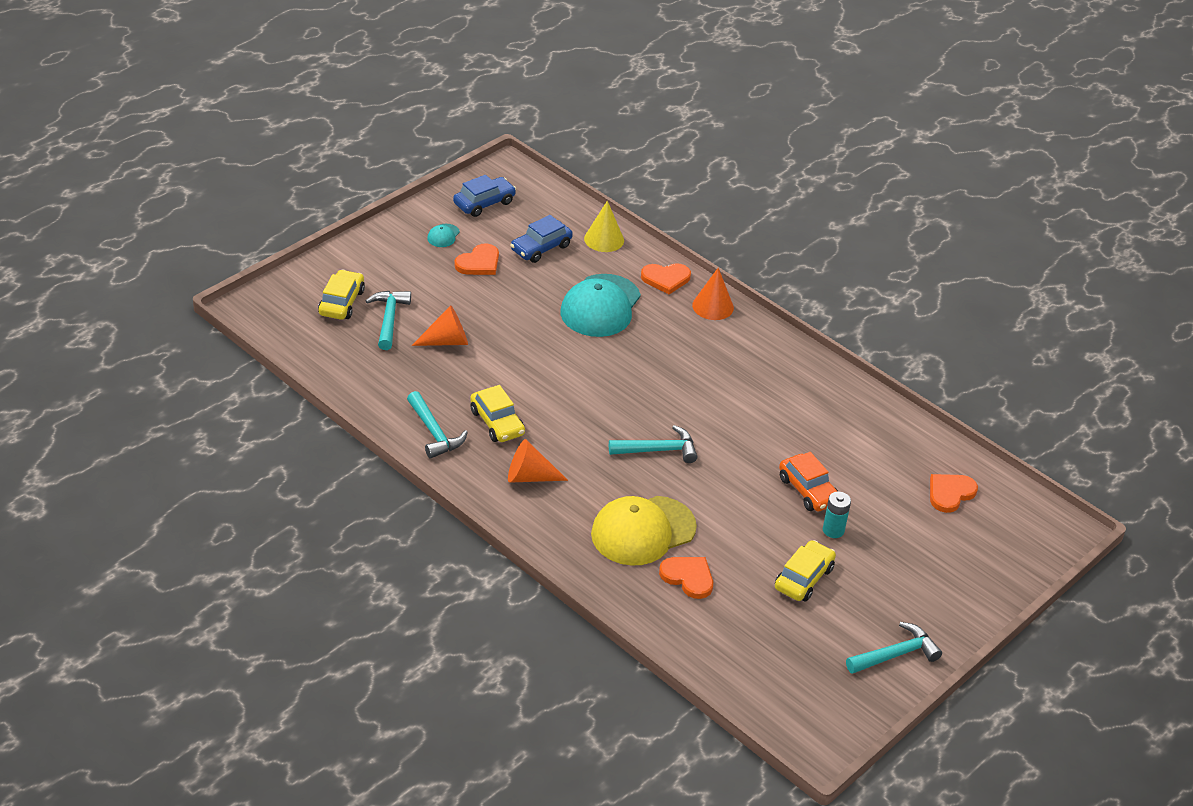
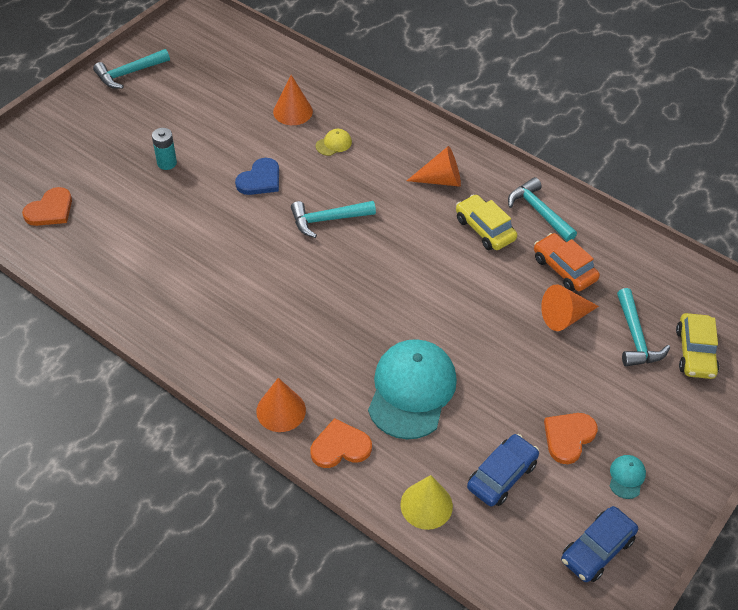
camera: 175 degrees right, 10 degrees up
yellow cap [591,496,697,566] -> yellow cap [316,129,352,156], size x0.41
orange heart [659,557,713,599] -> orange cone [273,75,313,125]
yellow car [775,540,836,601] -> none
orange car [779,452,838,511] -> orange car moved to [534,233,600,291]
none -> blue heart [235,158,279,195]

